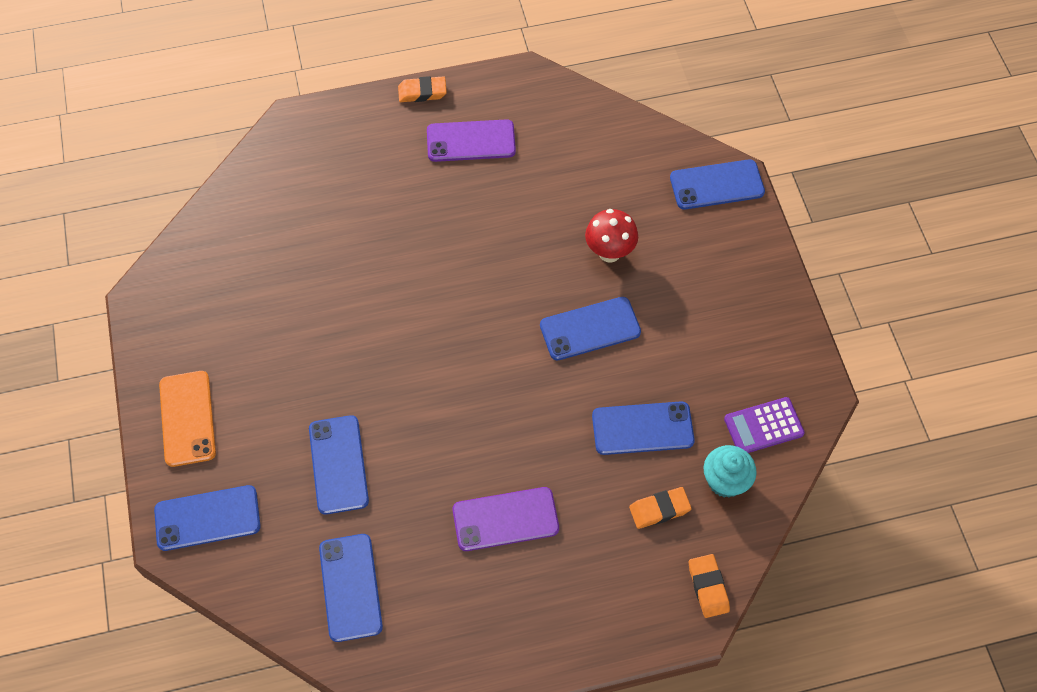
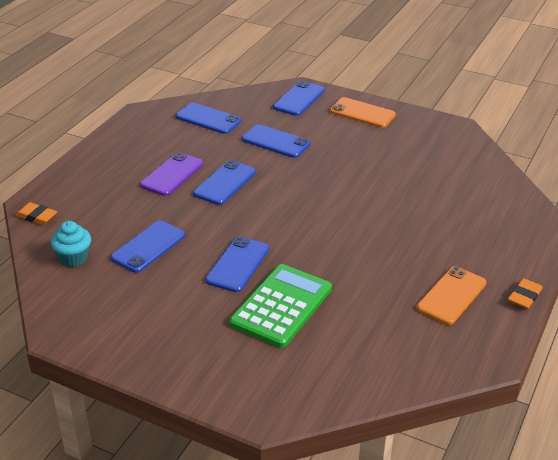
camera: 130 degrees right, 25 degrees down
purple phone [427,119,516,162] -> orange phone [417,266,486,325]
red mushroom [585,209,638,263] -> green calculator [229,264,332,348]
orange eraser [629,487,692,529] -> none
blue phone [670,159,765,209] -> blue phone moved to [193,160,256,205]
purple calculator [724,397,805,453] -> none

